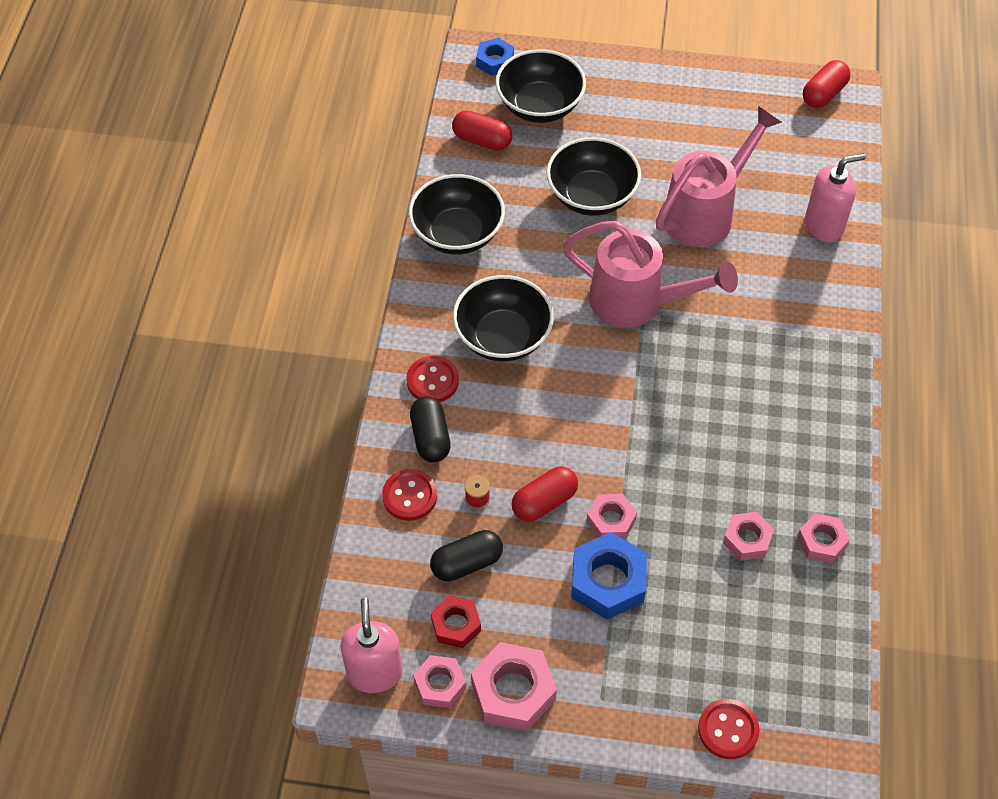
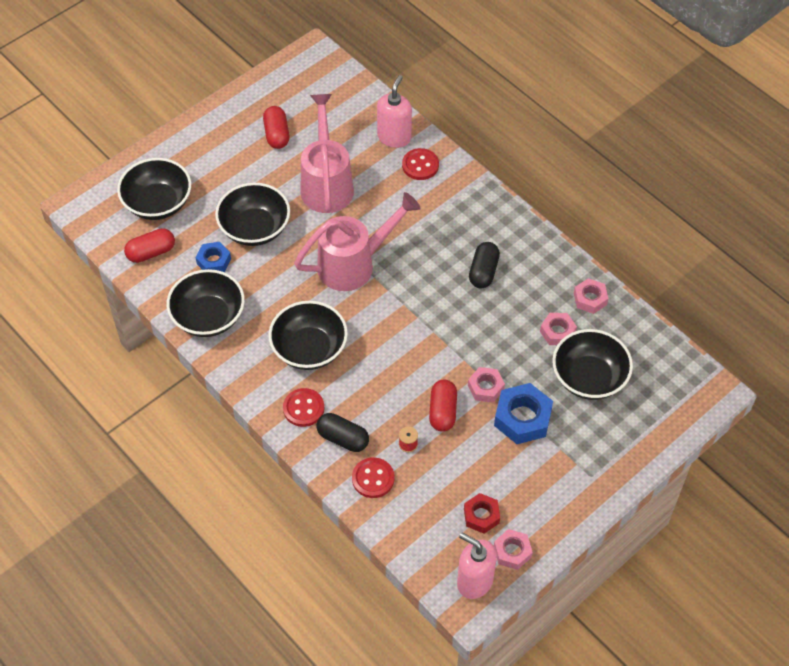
camera: 50 degrees left, 0 degrees up
black capsule [430,530,503,581] -> black capsule moved to [469,242,500,288]
pink nut [471,642,557,731] -> none
blue nut [476,38,514,76] -> blue nut moved to [195,242,231,272]
red button [698,699,760,759] -> red button moved to [402,148,439,180]
red capsule [803,60,851,108] -> red capsule moved to [263,106,289,149]
none -> black bowl [552,329,633,400]

